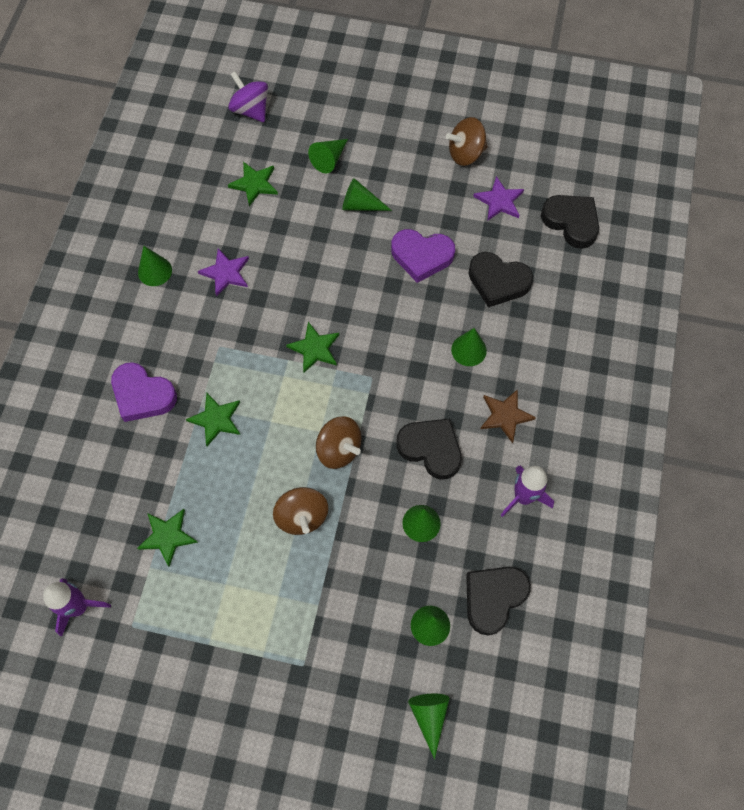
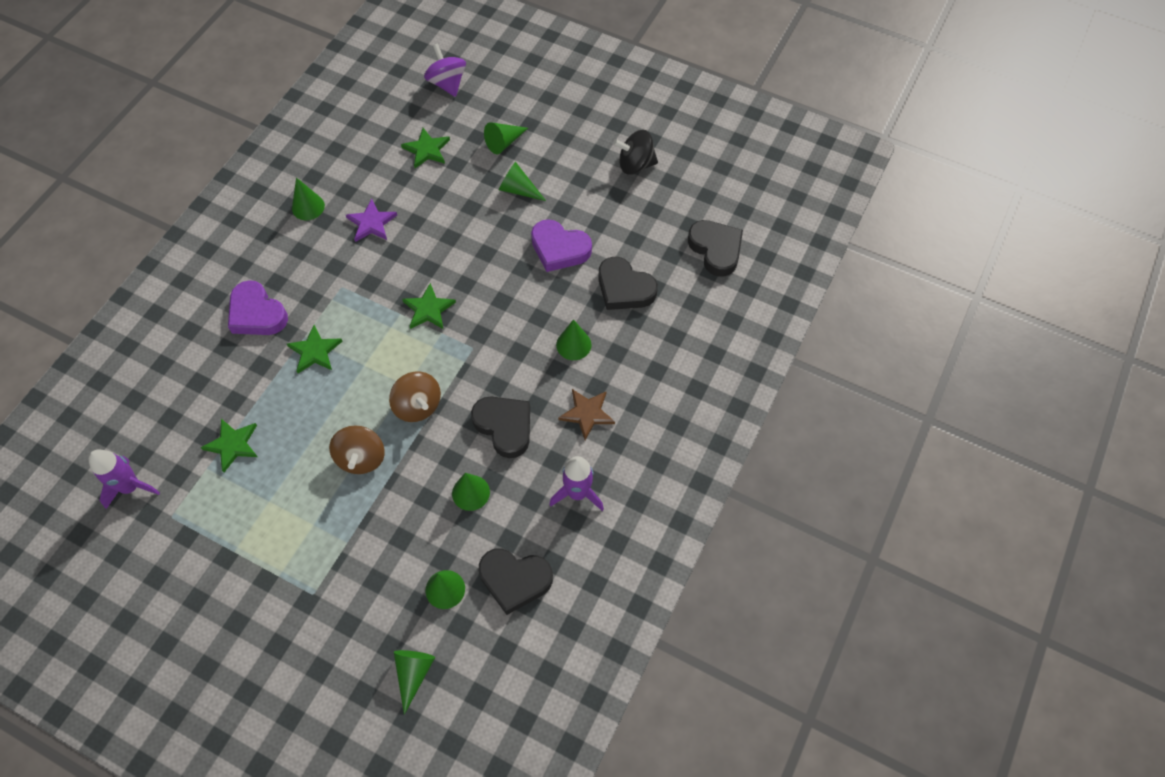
camera: 15 degrees right, 5 degrees down
brown spinning top [446,117,488,166] -> black spinning top [613,130,658,175]
black heart [466,567,531,635] -> black heart turned 135 degrees counterclockwise [479,548,553,615]
purple star [473,176,524,221] -> none

